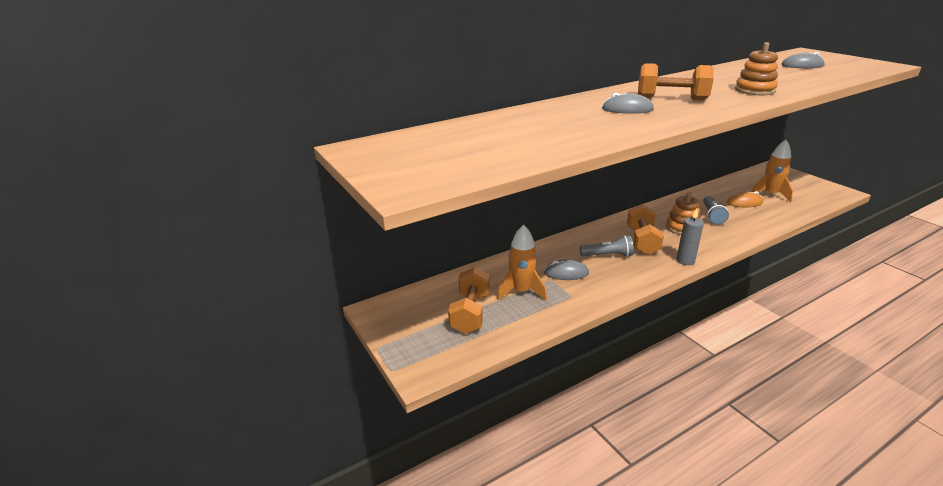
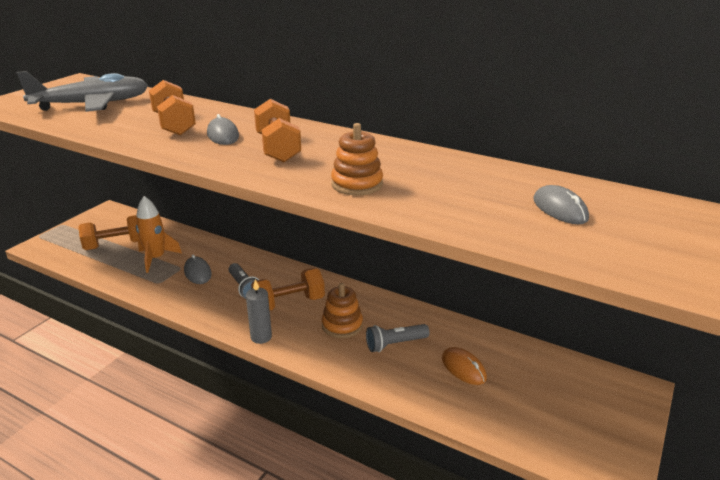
camera: 60 degrees right, 0 degrees up
orange rocket [752,140,793,202] -> none
none -> grey plane [17,71,148,112]
none -> orange dumbbell [149,80,196,135]

